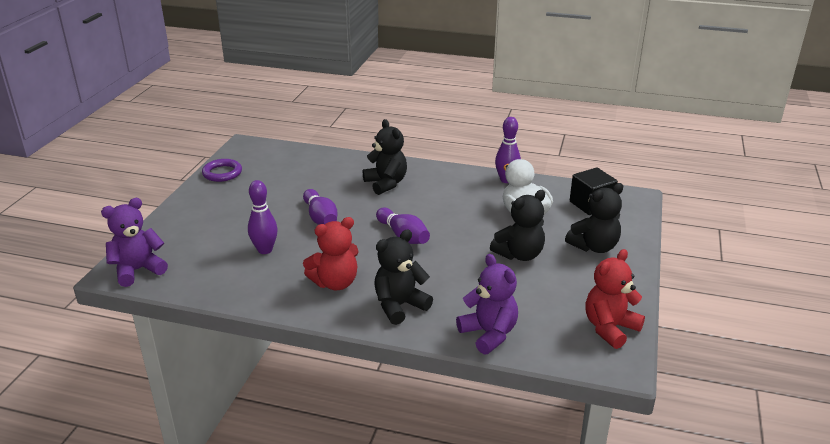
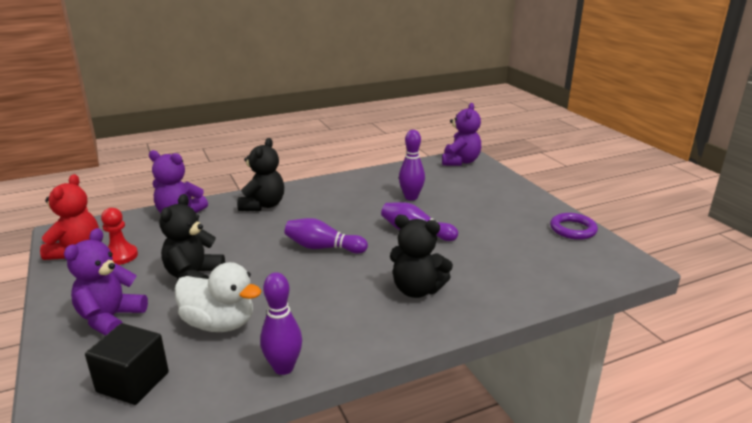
camera: 140 degrees right, 5 degrees down
red teddy bear [303,217,359,290] -> none
black teddy bear [565,183,623,253] -> purple teddy bear [64,228,148,336]
none -> red pawn [101,208,138,265]

